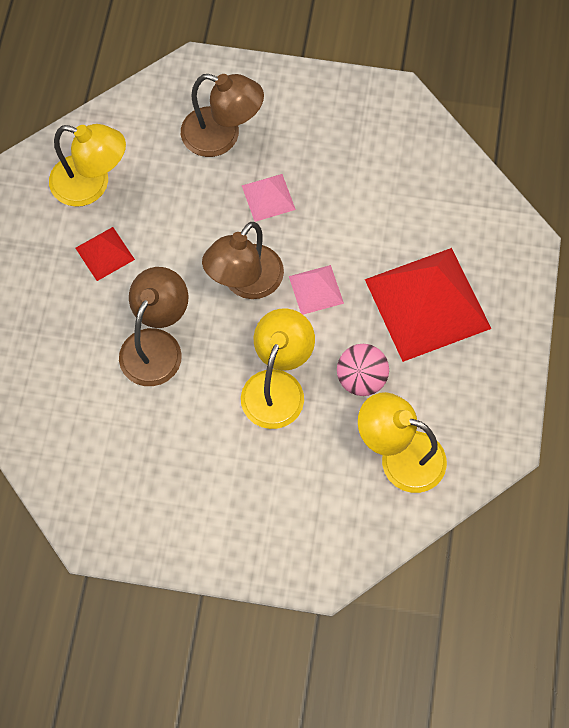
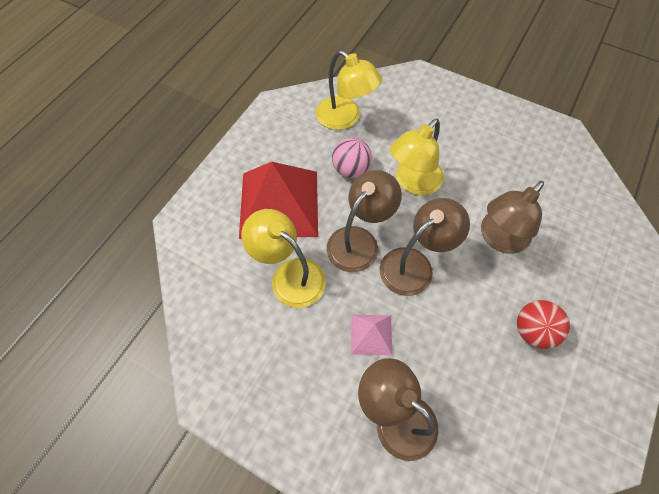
camera: 160 degrees left, 5 degrees down
yellow lamp [49,124,126,207] -> yellow lamp moved to [241,209,326,308]
red pyramid [75,227,135,281] -> red ball [517,300,570,349]
pink pyramid [289,265,344,315] -> brown lamp [327,170,402,272]

